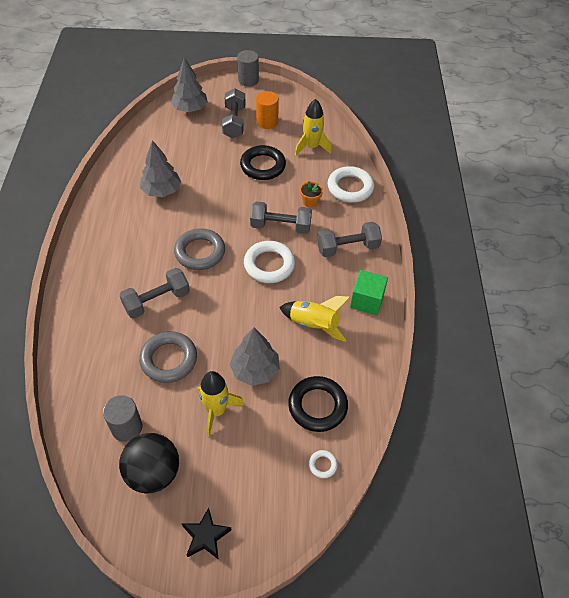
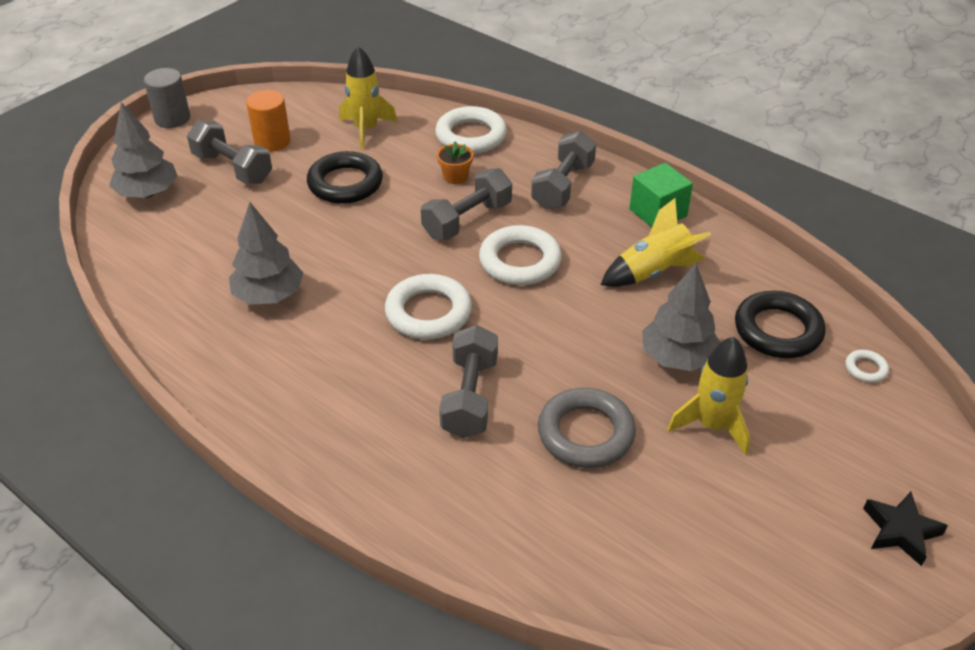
camera: 50 degrees left, 10 degrees down
grey cylinder [103,395,142,442] -> none
black ball [119,433,179,493] -> none
grey ring [174,228,225,270] -> white ring [385,274,472,339]

